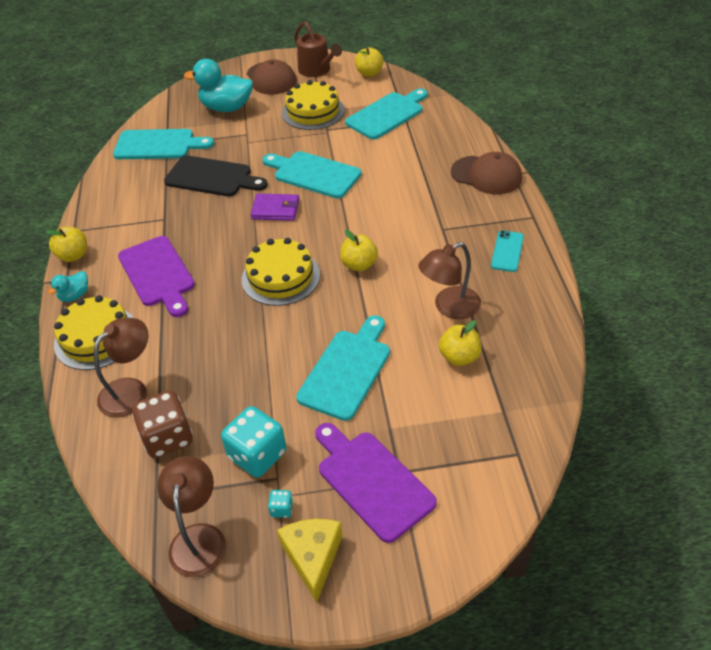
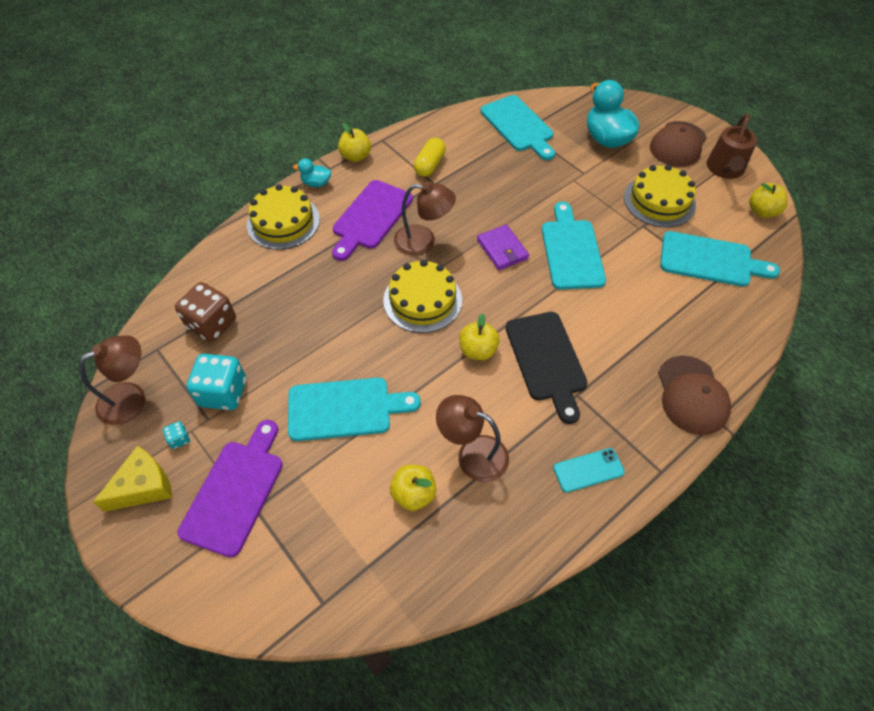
camera: 55 degrees right, 10 degrees up
brown lamp [94,318,149,417] -> brown lamp moved to [394,182,456,255]
black cutting board [164,155,268,197] -> black cutting board moved to [505,312,588,424]
none -> yellow capsule [414,138,446,177]

